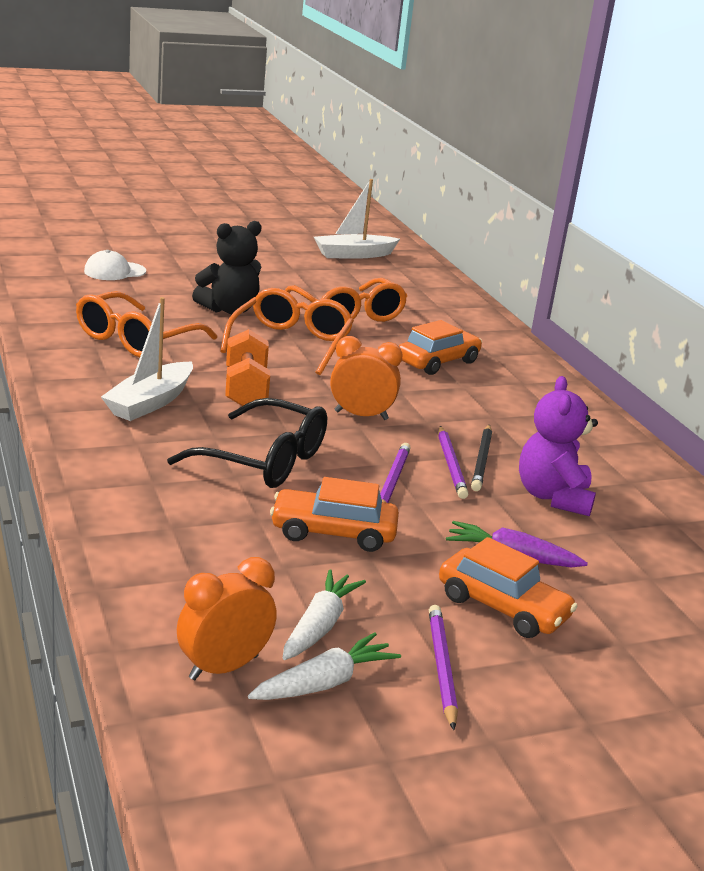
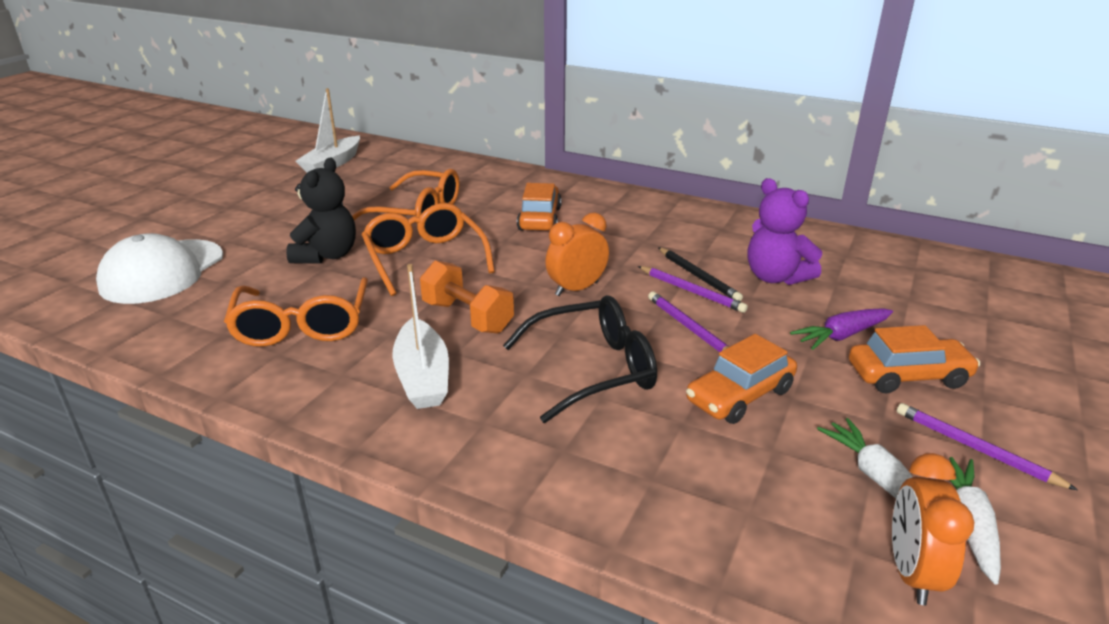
camera: 40 degrees left, 5 degrees up
white cap [84,250,146,280] -> white cap [96,233,223,304], size x1.81

